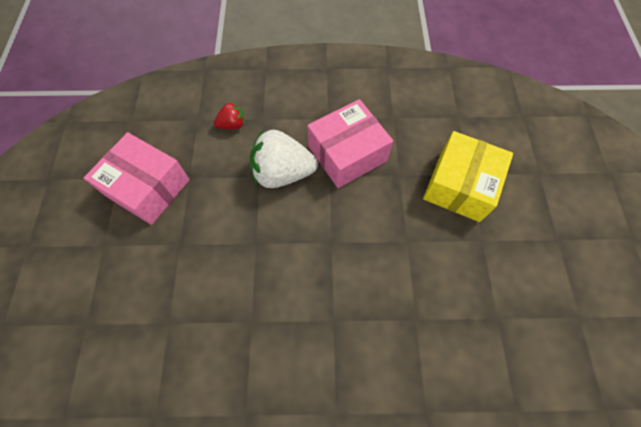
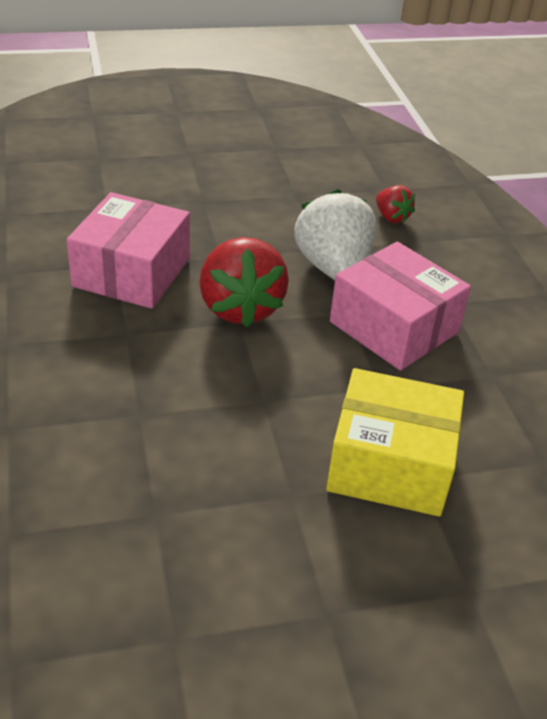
camera: 75 degrees right, 25 degrees down
pink box [84,132,190,225] -> pink box moved to [67,192,190,309]
none -> red strawberry [199,237,289,327]

